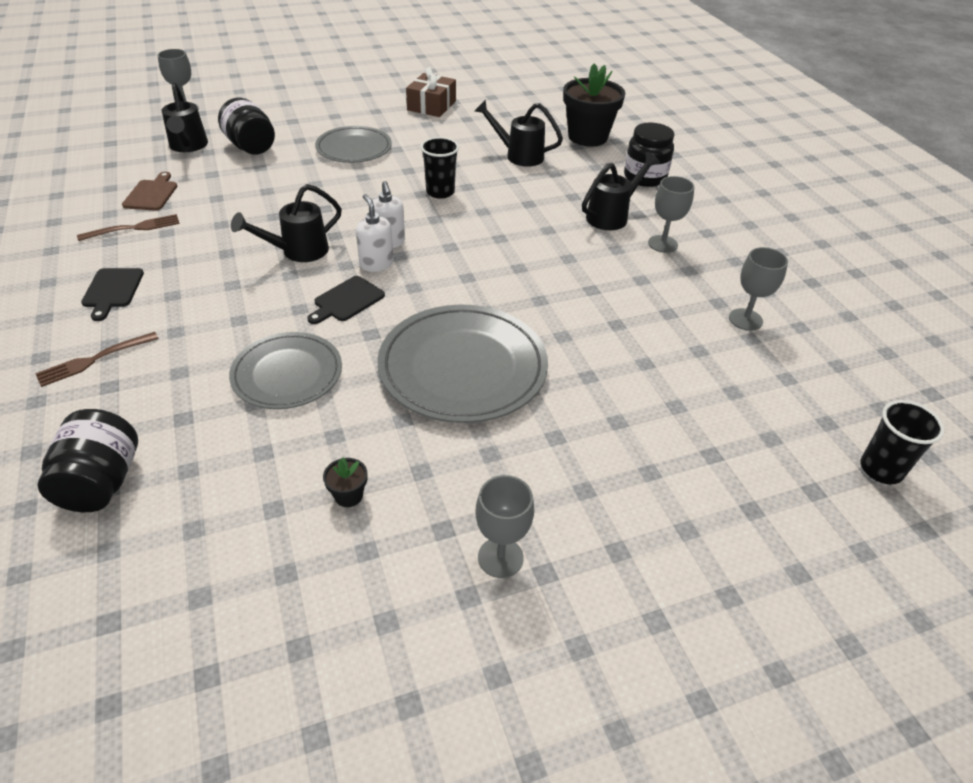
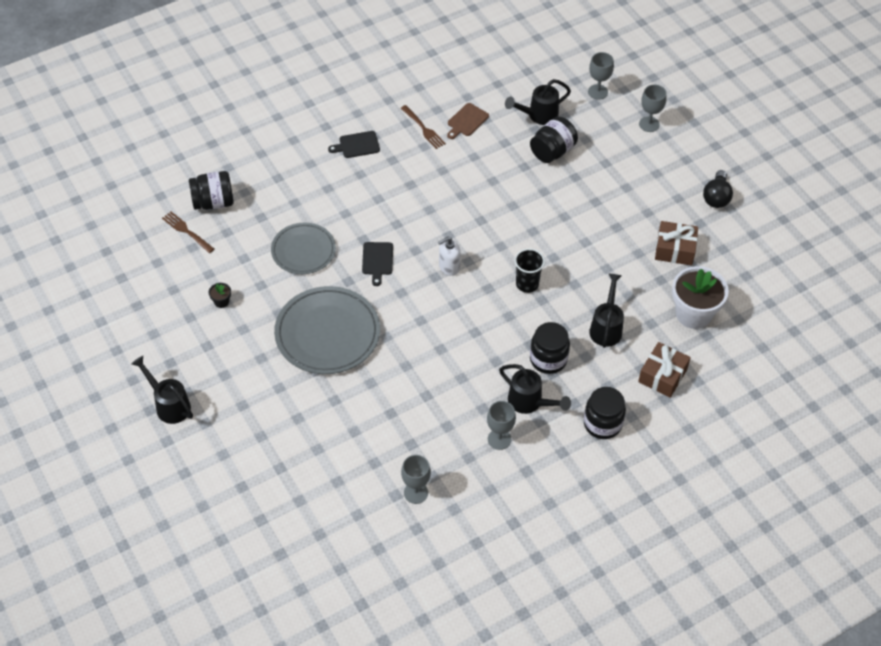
camera: 80 degrees right, 10 degrees up
brown fork [35,332,159,387] -> brown fork moved to [162,212,214,253]
brown cutting board [122,172,177,211] -> brown cutting board turned 135 degrees clockwise [447,103,489,139]
black watering can [231,184,342,262] -> black watering can moved to [132,356,193,424]
black cutting board [307,276,385,324] -> black cutting board turned 120 degrees counterclockwise [362,242,393,286]
grey plate [315,126,392,163] -> none
white soap dispenser [356,194,394,272] -> none
grey goblet [475,475,534,578] -> grey goblet moved to [639,85,667,132]
black flower pot [563,63,625,147] -> brown gift [638,342,691,398]
black cup [860,400,945,484] -> none
none -> black jar [530,322,570,374]
none -> white flower pot [672,266,729,329]
none -> black light bulb [703,170,733,208]

